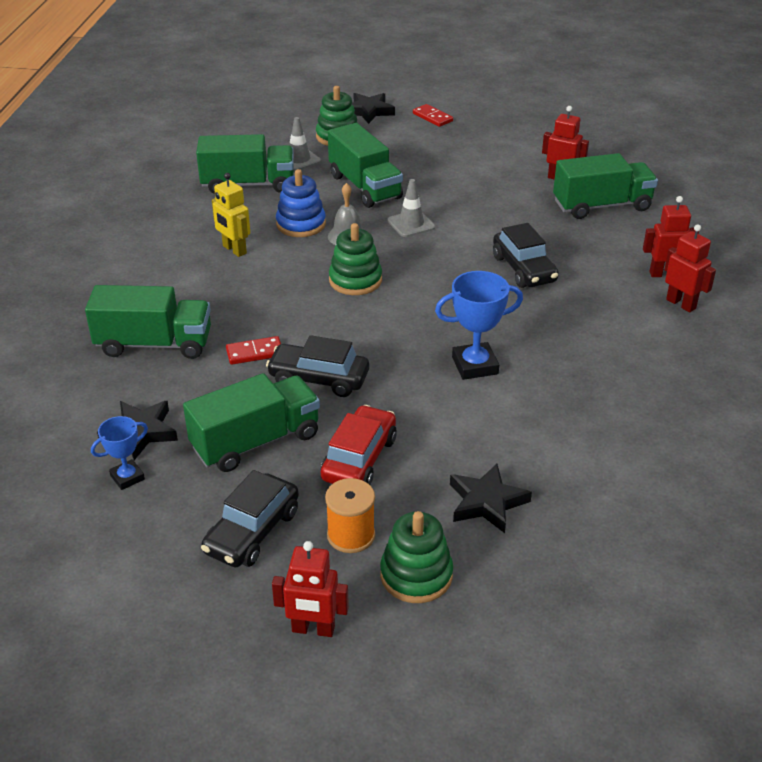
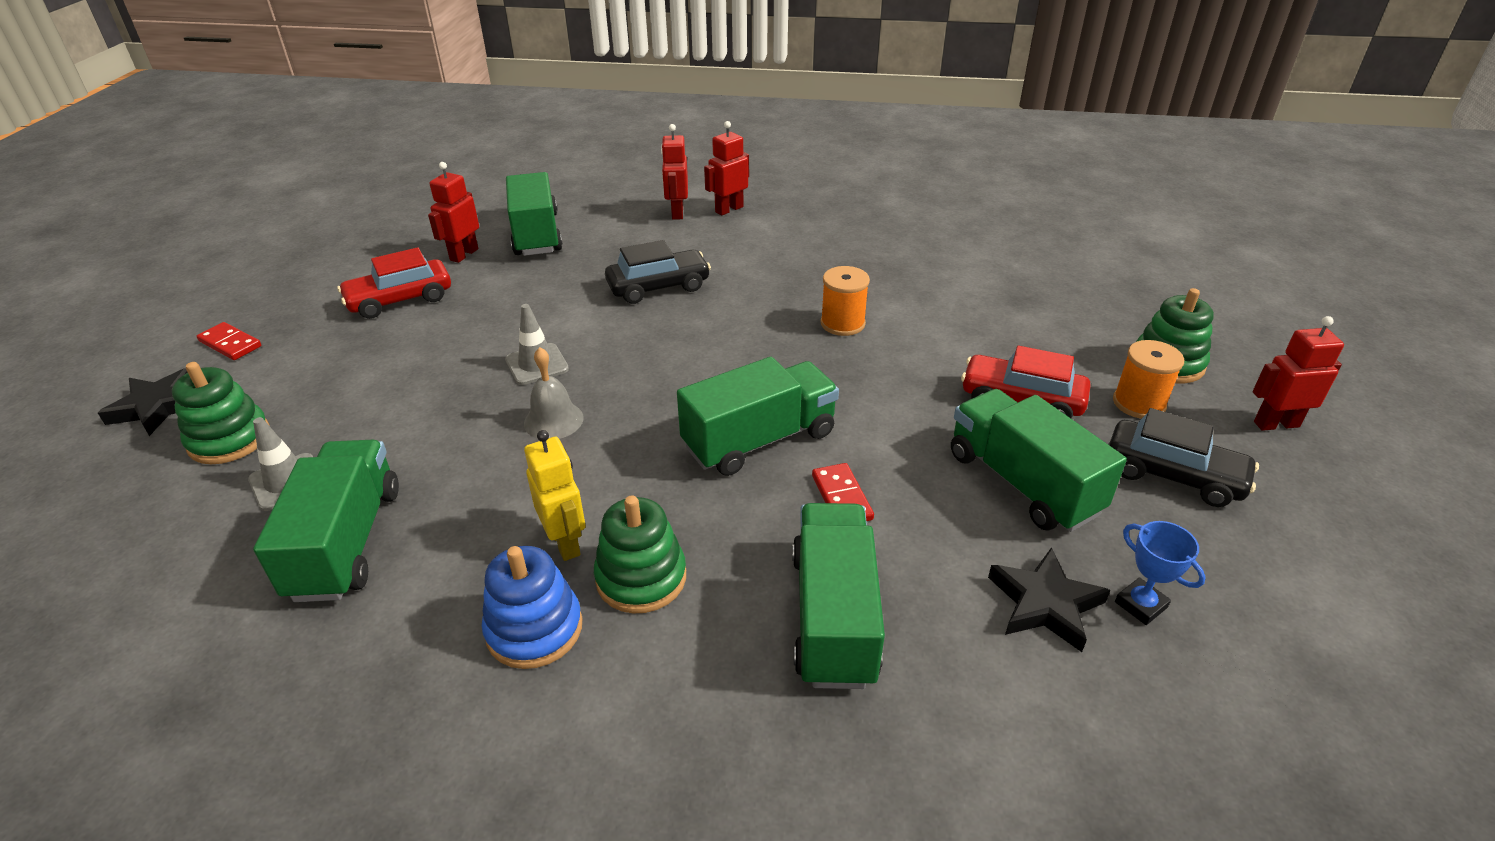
camera: 90 degrees left, 0 degrees up
yellow robot [212,173,250,257] -> yellow robot turned 75 degrees counterclockwise [524,430,586,561]
black car [266,335,369,397] -> none
red robot [272,541,349,637] -> red robot turned 105 degrees counterclockwise [1253,316,1344,431]
blue stacking toy [276,169,326,237] -> blue stacking toy moved to [482,546,582,669]
green truck [328,123,403,208] -> green truck moved to [677,357,839,476]
green stacking toy [329,223,382,295] -> green stacking toy moved to [594,496,686,613]
red domino [413,104,453,127] -> red domino turned 75 degrees clockwise [197,322,261,360]
blue trophy [435,271,523,380] -> orange spool [821,266,870,336]
black star [450,464,532,533] -> none
none -> red car [337,247,451,319]

